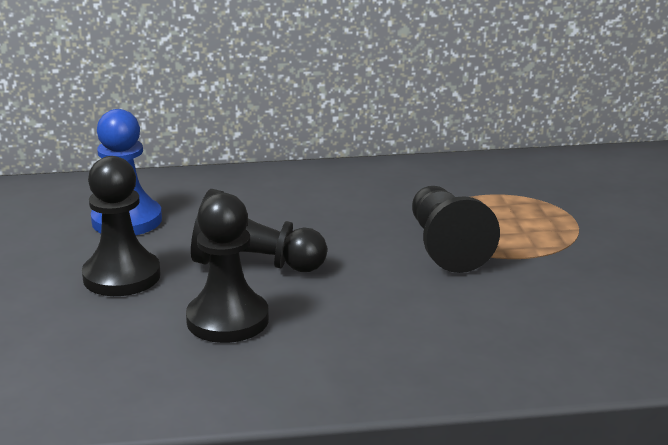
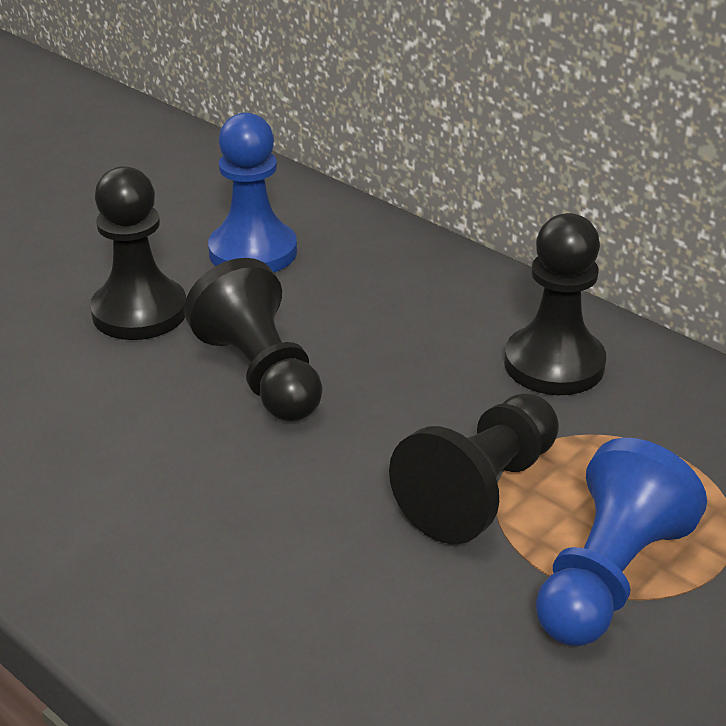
camera: 50 degrees right, 10 degrees up
black pawn [186,192,269,343] -> black pawn moved to [504,213,606,395]
none -> blue pawn [536,438,707,646]

